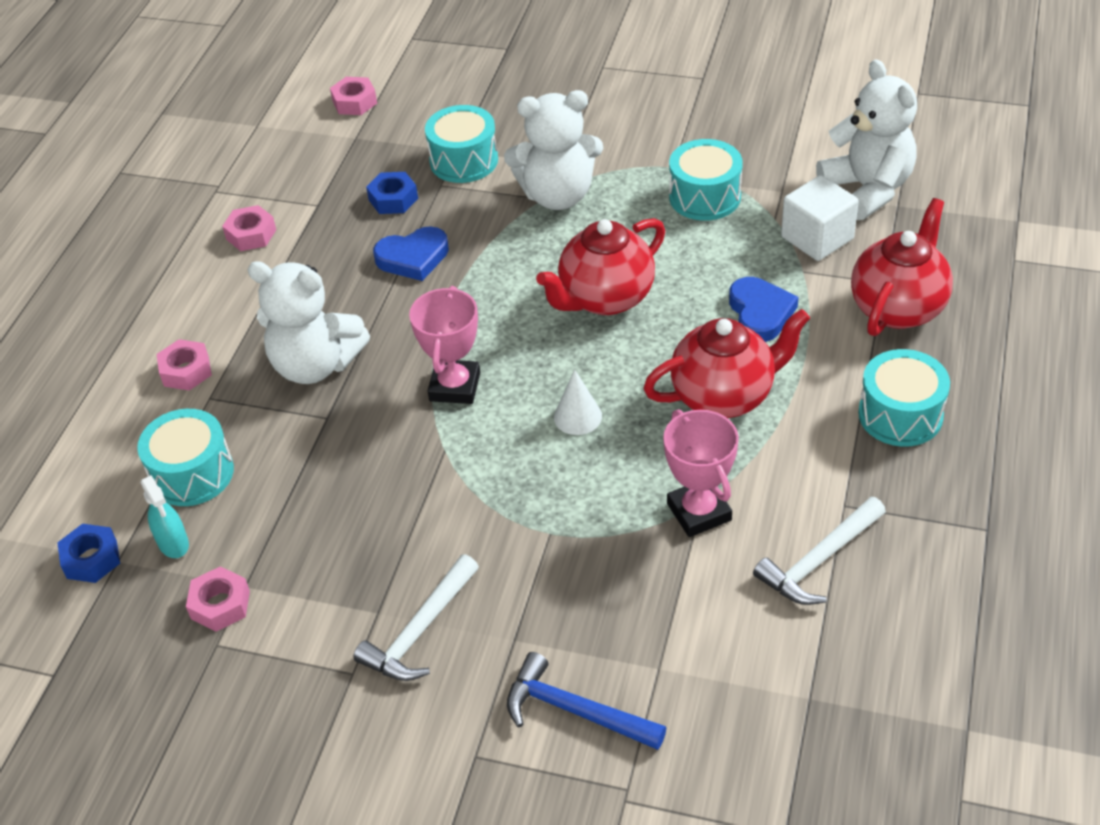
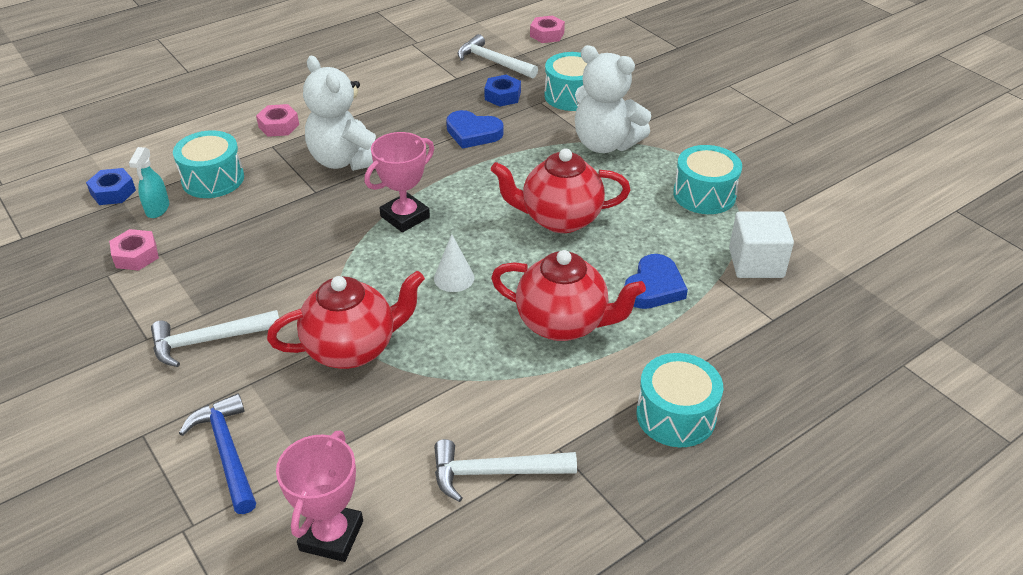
camera: 35 degrees right, 5 degrees down
pink nut [222,205,276,251] -> none
pink trophy [663,409,739,537] -> pink trophy moved to [276,431,363,562]
white teddy bear [816,59,917,220] -> none
red teapot [851,198,953,336] -> red teapot moved to [267,271,425,369]
none -> white hammer [458,34,538,78]

